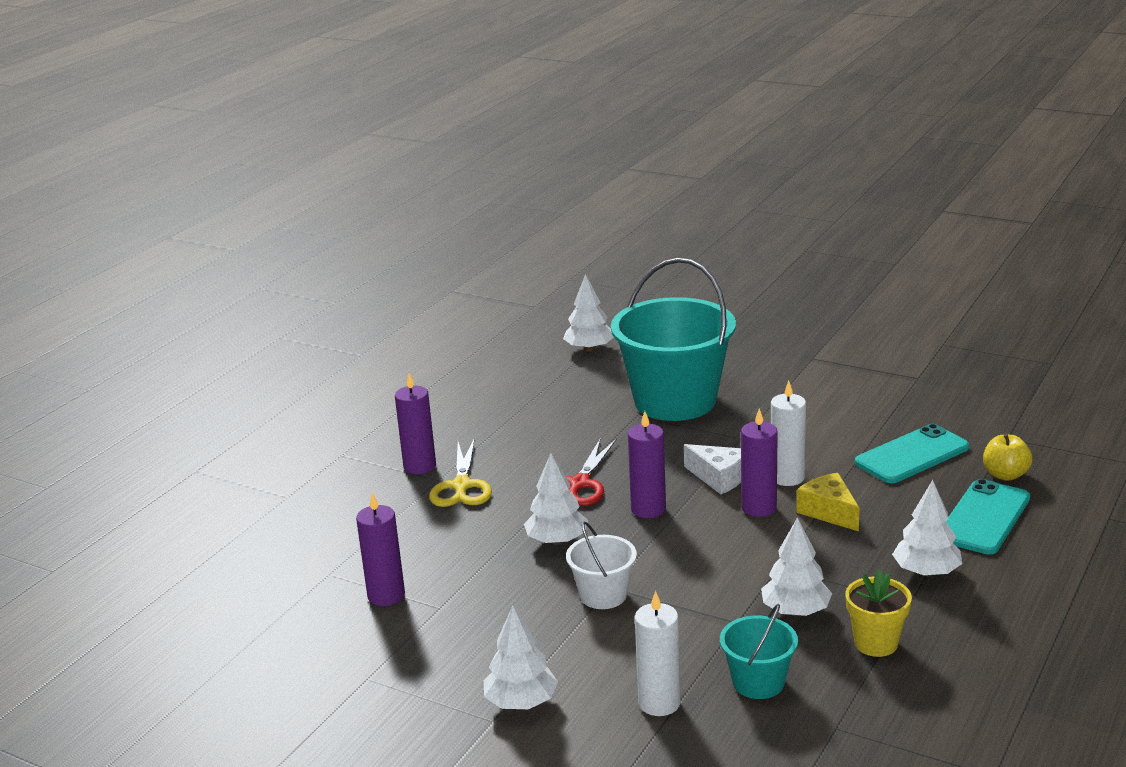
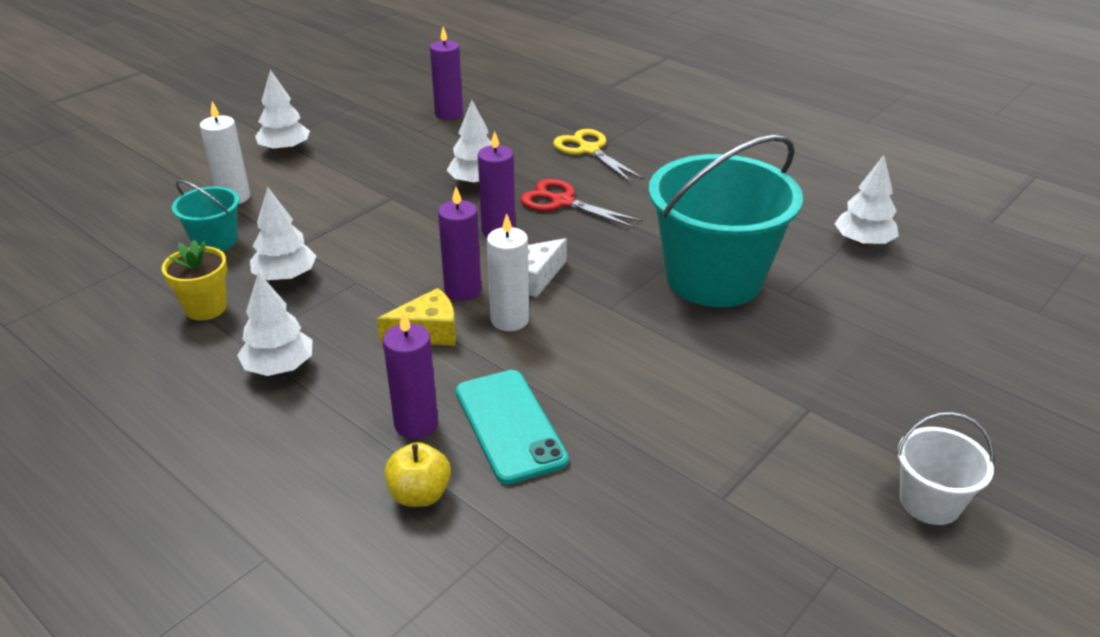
camera: 100 degrees right, 10 degrees up
purple candle [395,373,436,474] -> purple candle moved to [383,311,438,439]
yellow scissors [429,438,492,507] -> yellow scissors turned 45 degrees clockwise [553,129,644,183]
white bucket [566,522,637,609] -> white bucket moved to [896,412,994,525]
turquoise phone [946,479,1030,554] -> none

